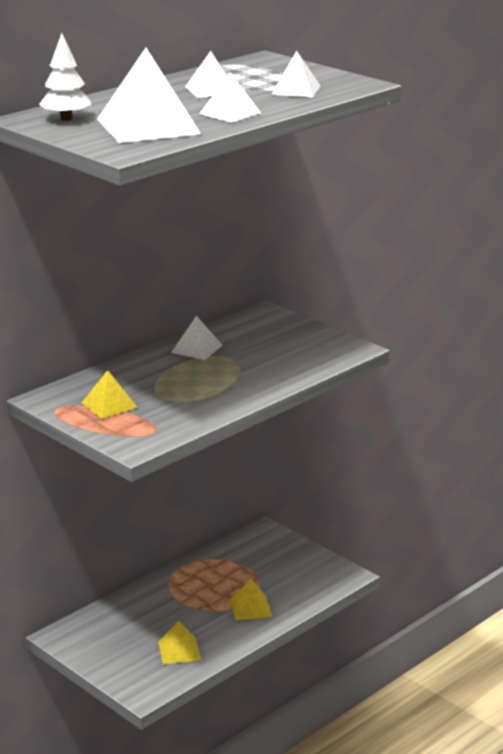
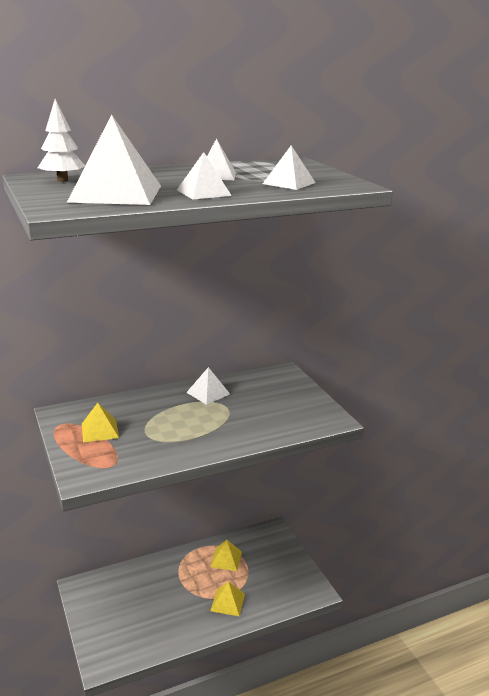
camera: 20 degrees right, 0 degrees up
yellow pyramid [158,621,201,664] -> yellow pyramid moved to [210,540,242,571]

